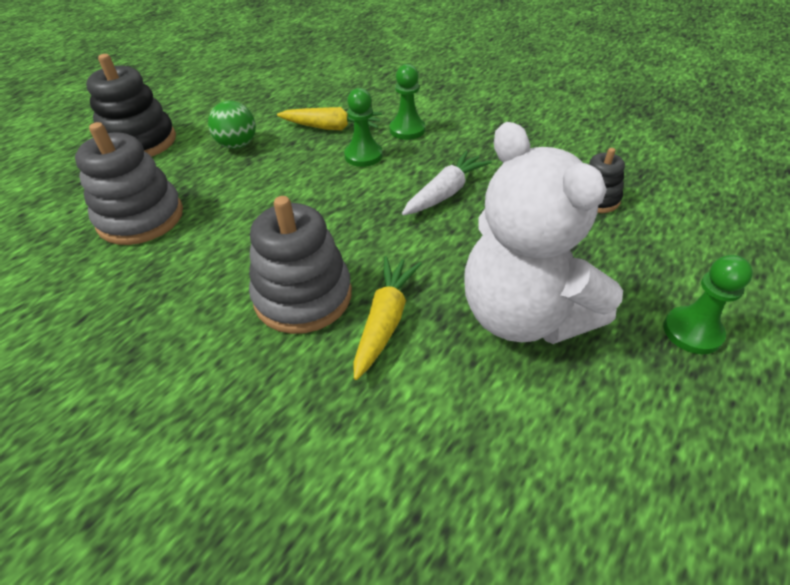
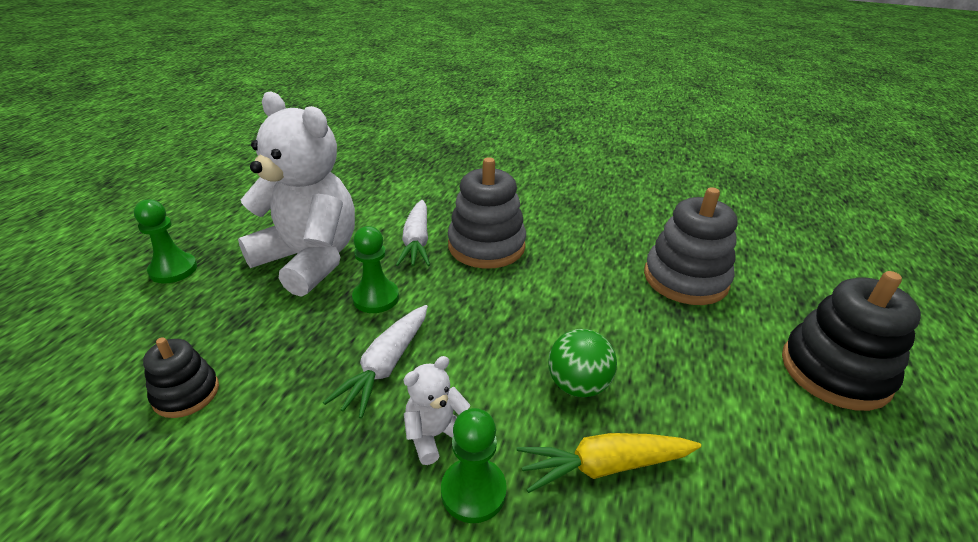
camera: 160 degrees right, 10 degrees down
green ball [208,101,256,149] -> green ball moved to [548,329,617,397]
green pawn [344,88,383,167] -> green pawn moved to [352,226,399,313]
yellow carrot [353,256,422,380] -> white carrot [396,200,430,266]
none -> white teddy bear [403,356,470,465]

